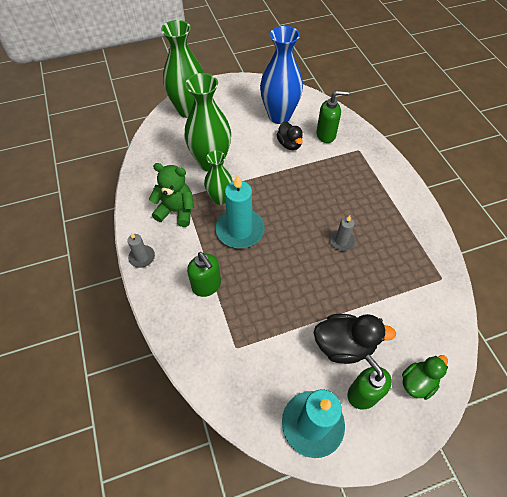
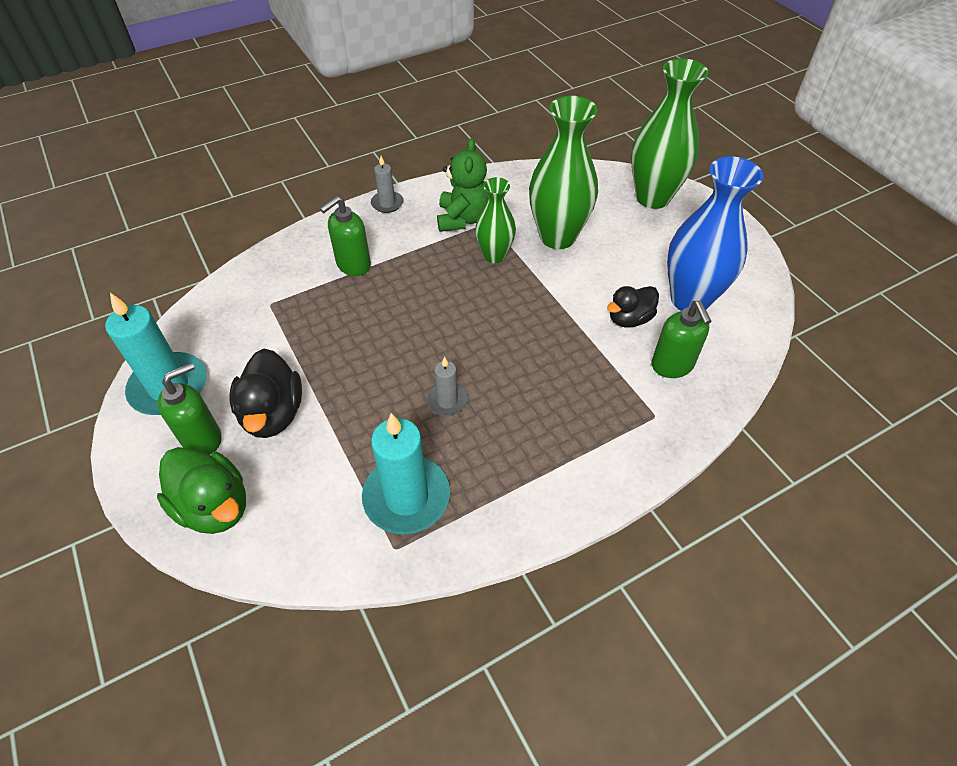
camera: 80 degrees right, 5 degrees down
turquoise candle [216,174,264,248] -> turquoise candle moved to [362,413,450,534]
green duck [402,355,448,400] -> green duck [157,447,246,534], size x1.50

